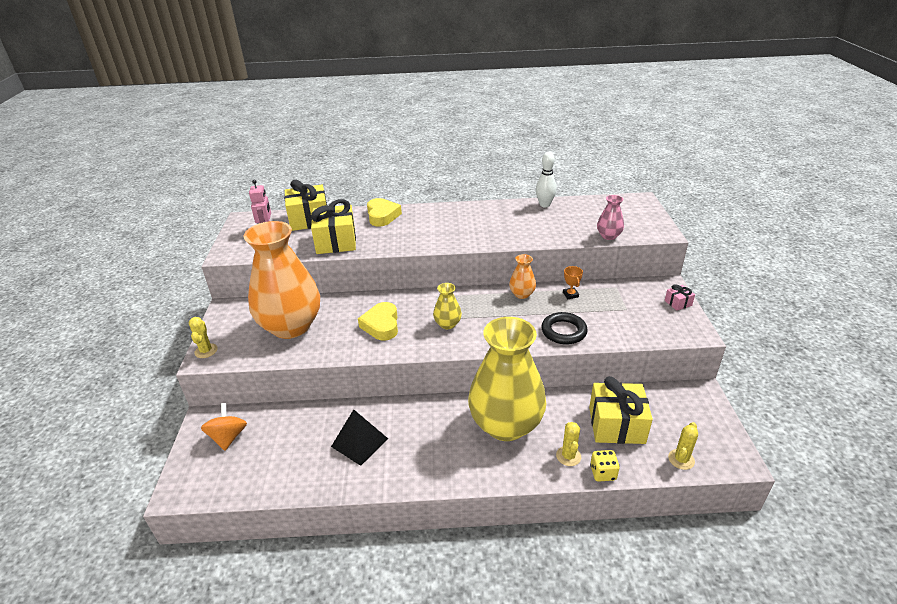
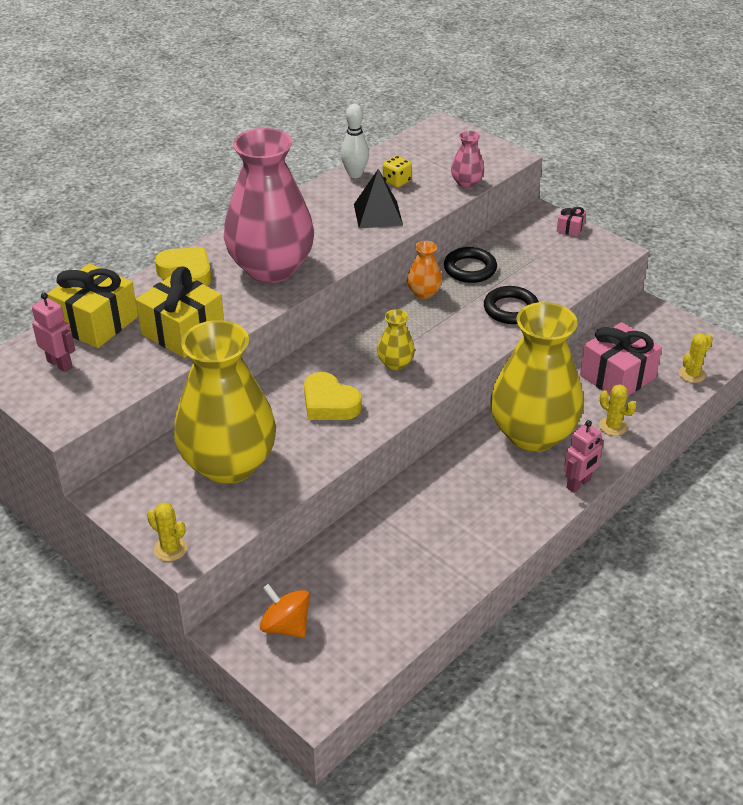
camera: 45 degrees left, 5 degrees up
orange vase [244,221,320,339] -> yellow vase [174,320,276,484]
black pyramid [331,409,388,466] -> black pyramid moved to [354,169,403,229]
orange trophy [563,266,583,299] -> black ring [444,247,497,283]
yellow gift [589,376,653,444] -> pink gift [580,322,662,397]
yellow dice [590,450,620,481] -> yellow dice moved to [383,156,412,188]
yellow cactus [668,422,698,470] -> yellow cactus turned 60 degrees clockwise [679,333,713,383]
none -> pink vase [224,128,314,283]
none -> pink robot [564,420,604,493]

